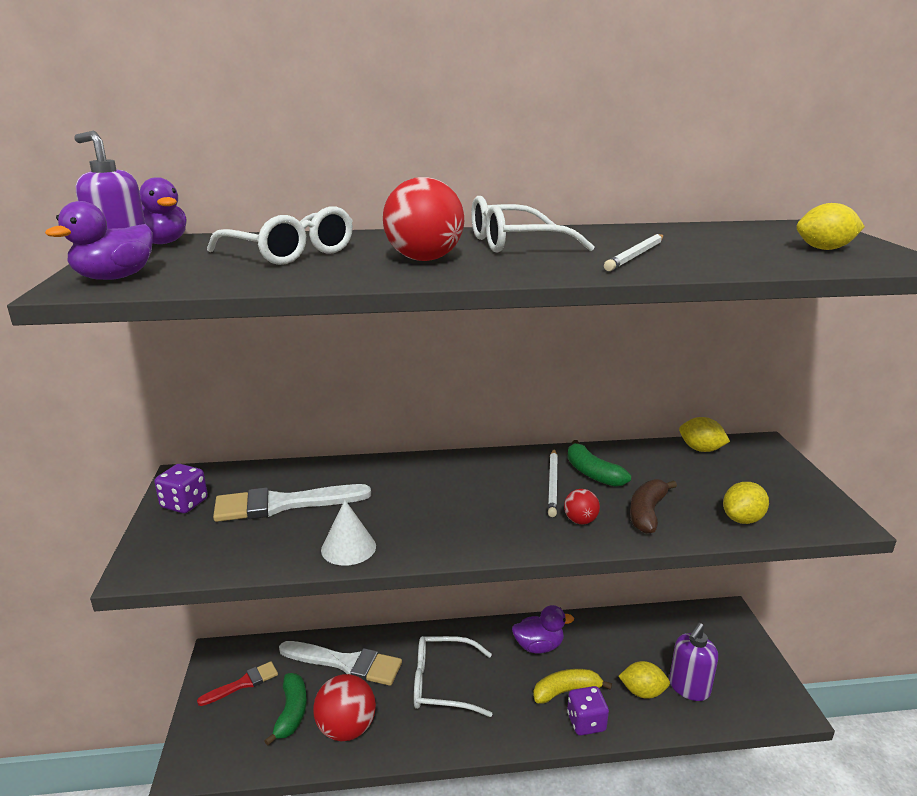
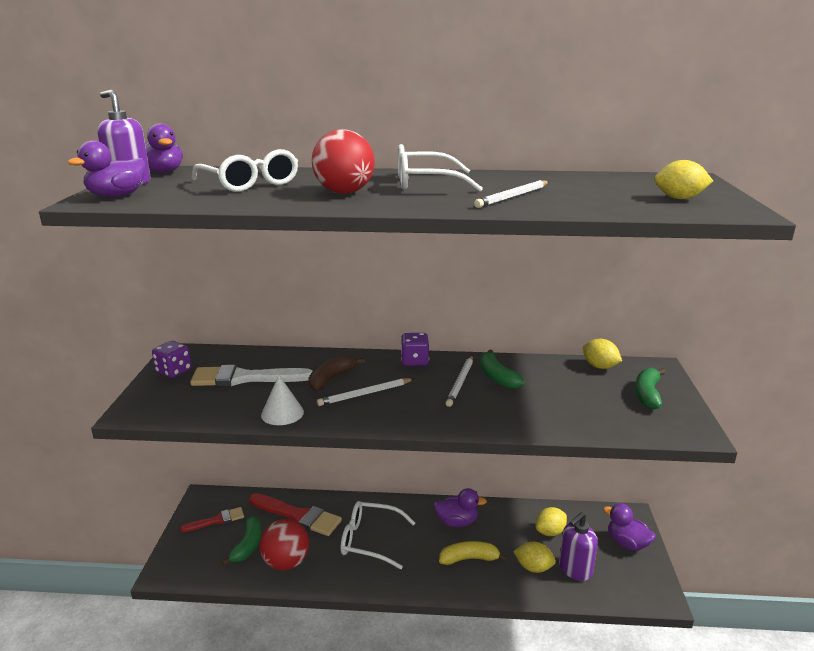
camera: 10 degrees right, 0 degrees up
white brush [279,641,402,686] -> red brush [249,493,342,536]
red ball [564,489,600,524] -> none
purple dice [567,686,609,736] -> purple dice moved to [401,333,429,366]
brown banana [630,479,677,534] -> brown banana moved to [309,355,365,391]
yellow lemon [723,482,769,524] -> yellow lemon moved to [536,507,567,536]
none -> white pencil [317,378,414,406]
none -> purple duck [603,503,656,551]
none -> green banana [635,368,666,409]

